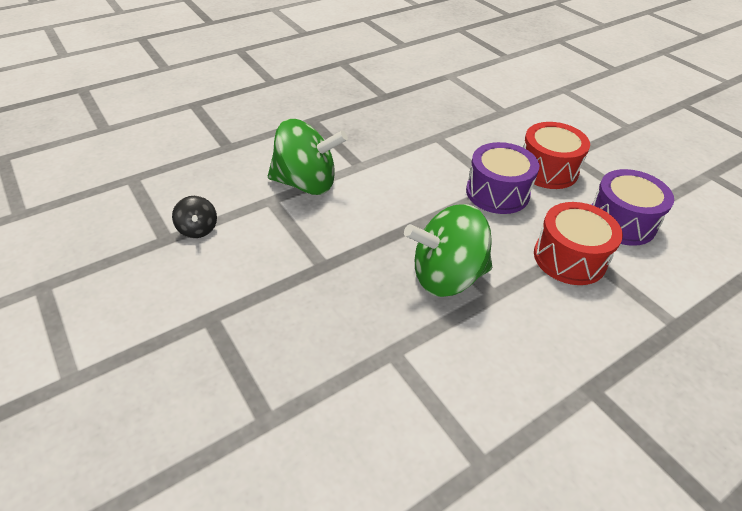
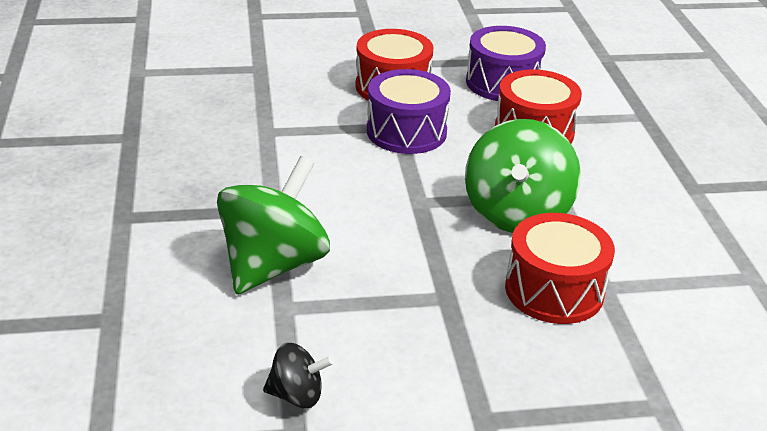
camera: 65 degrees left, 10 degrees down
none -> red drum [505,213,615,324]

